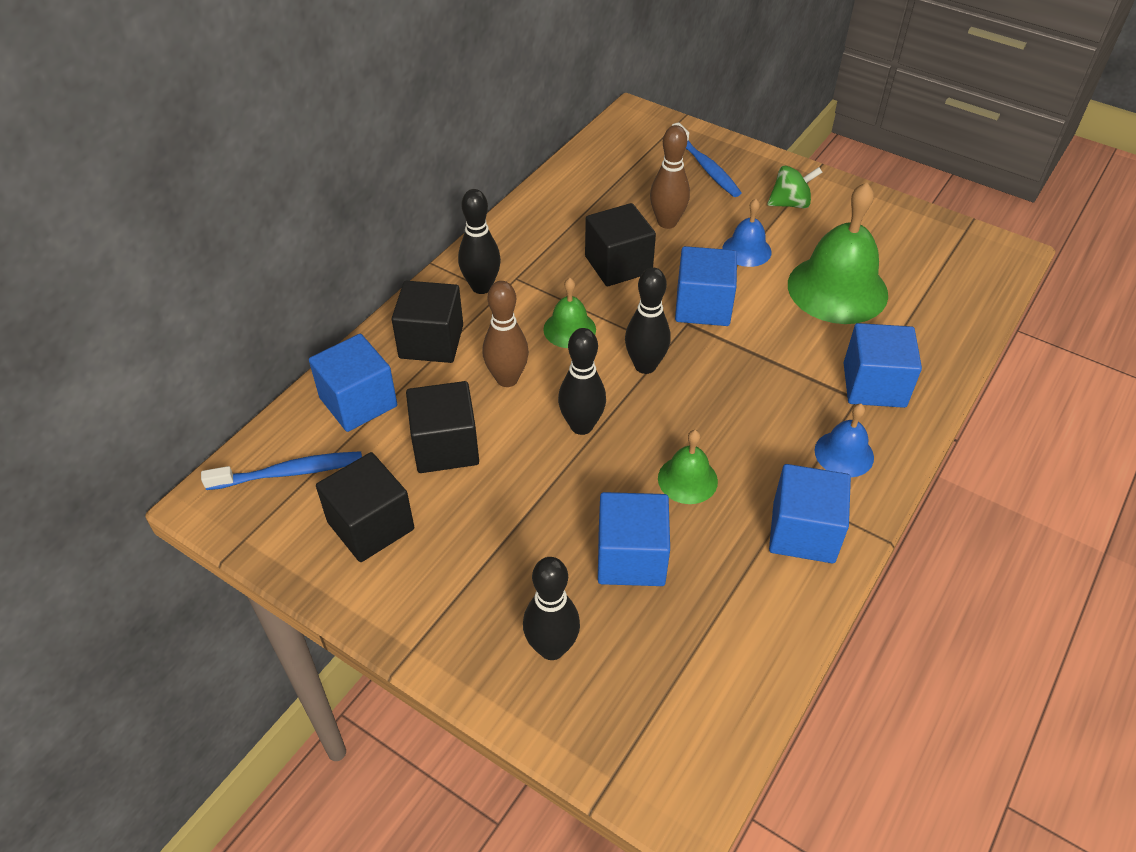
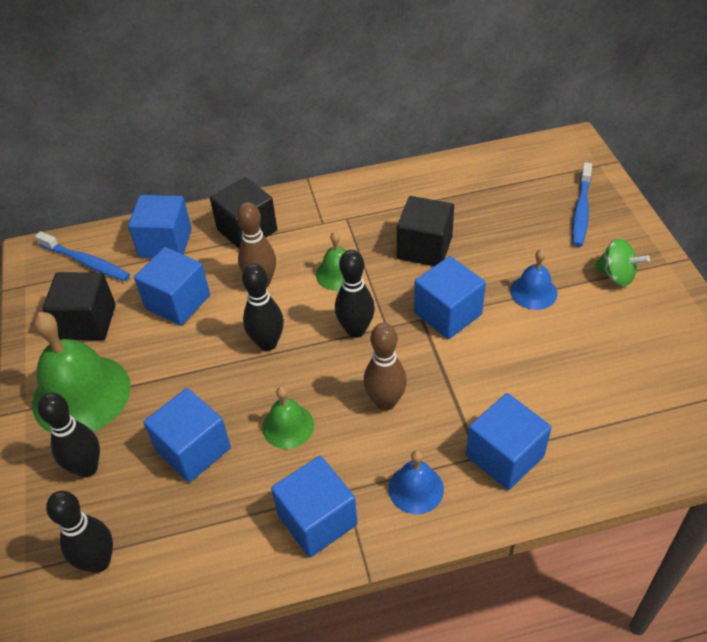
camera: 45 degrees right, 0 degrees up
black cube [406,381,479,473] -> blue cube [134,247,210,326]
black bowling pin [458,189,501,294] -> black bowling pin moved to [46,491,113,573]
brown bowling pin [650,125,690,229] -> brown bowling pin moved to [364,323,407,411]
green bell [788,182,888,324] -> green bell moved to [32,312,131,433]

